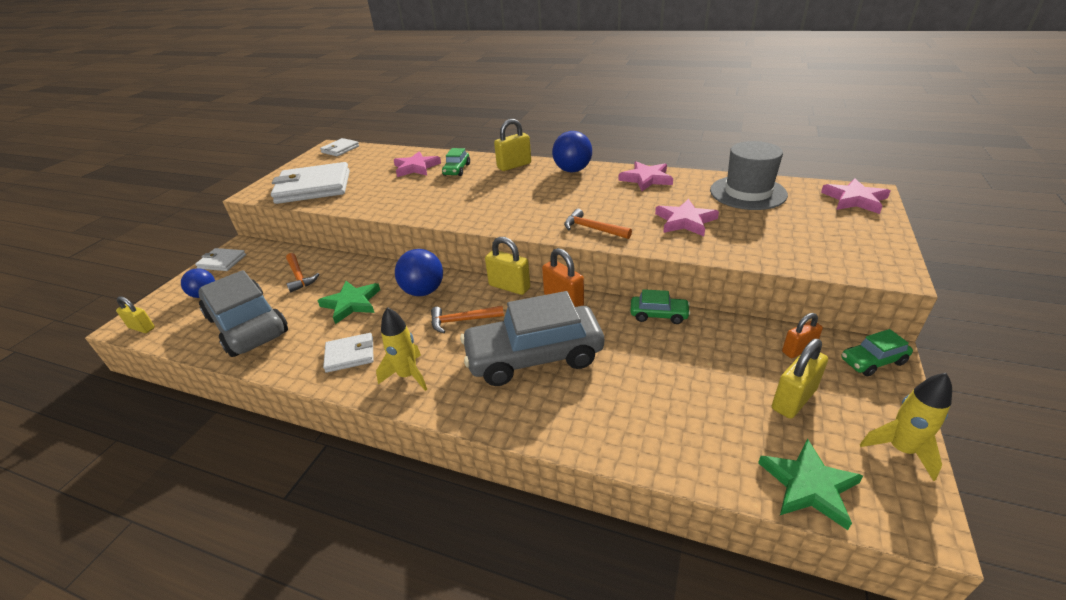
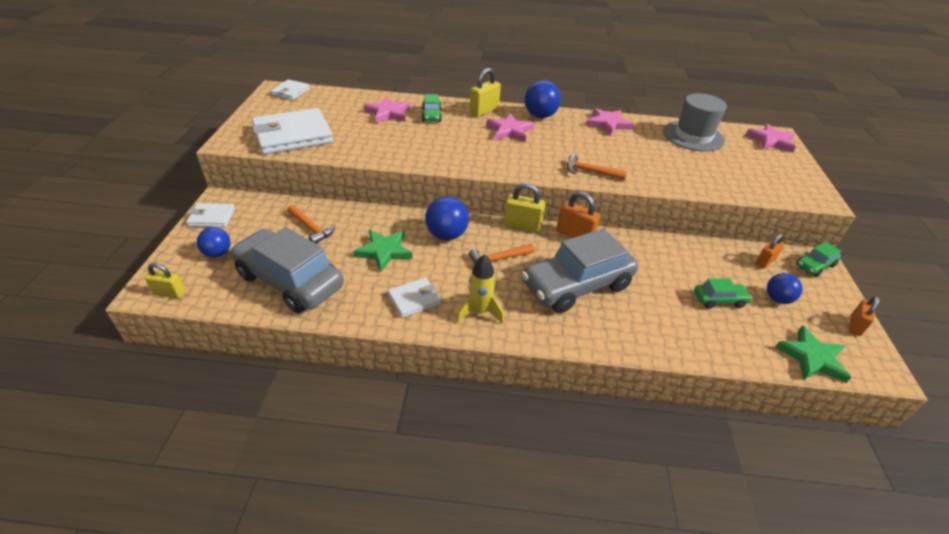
camera: 20 degrees left, 5 degrees up
green car [630,289,691,324] -> green car moved to [694,278,752,309]
pink star [655,199,719,236] -> pink star moved to [486,113,534,142]
yellow padlock [772,339,828,419] -> blue ball [767,273,803,304]
yellow rocket [860,373,952,481] -> orange padlock [849,296,879,336]

